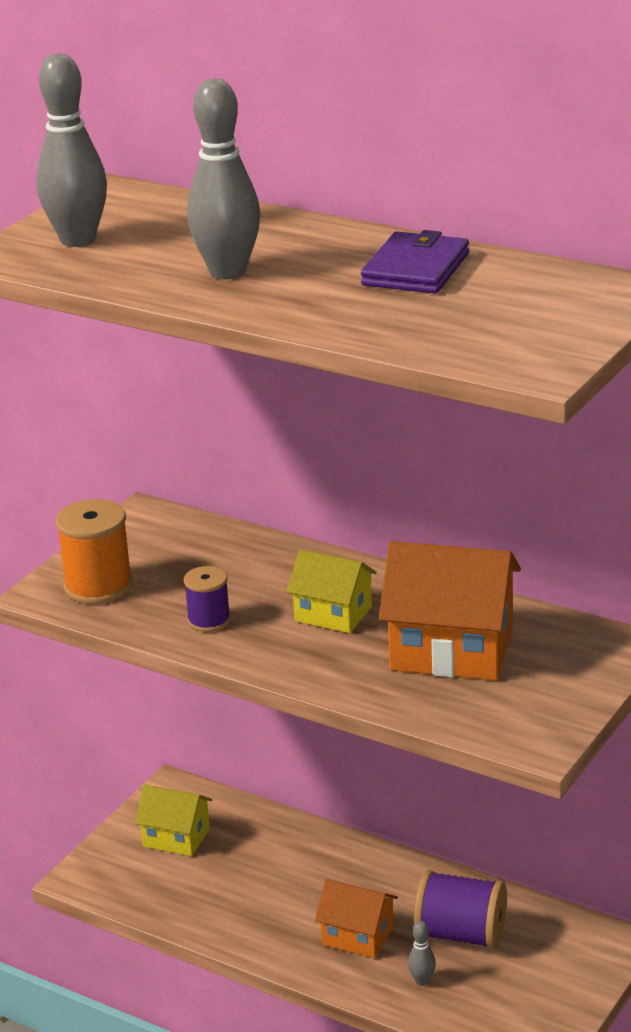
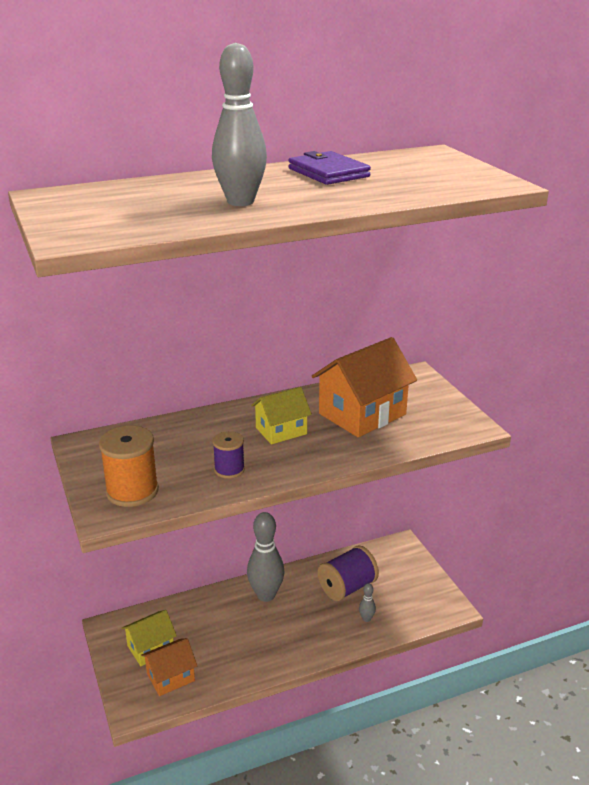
camera: 55 degrees left, 0 degrees up
grey bowling pin [36,53,107,247] -> grey bowling pin moved to [247,512,285,602]
orange house [315,879,398,958] -> orange house moved to [141,638,197,696]

